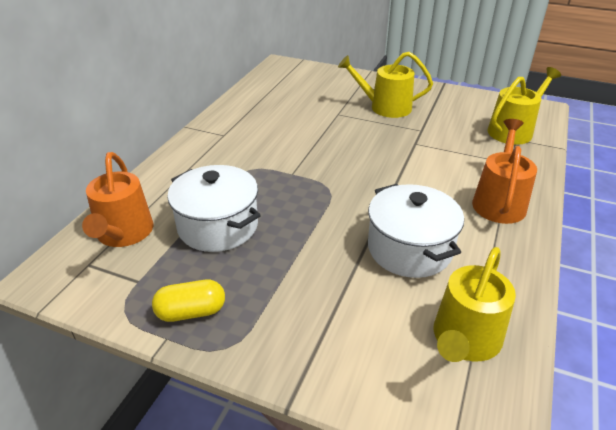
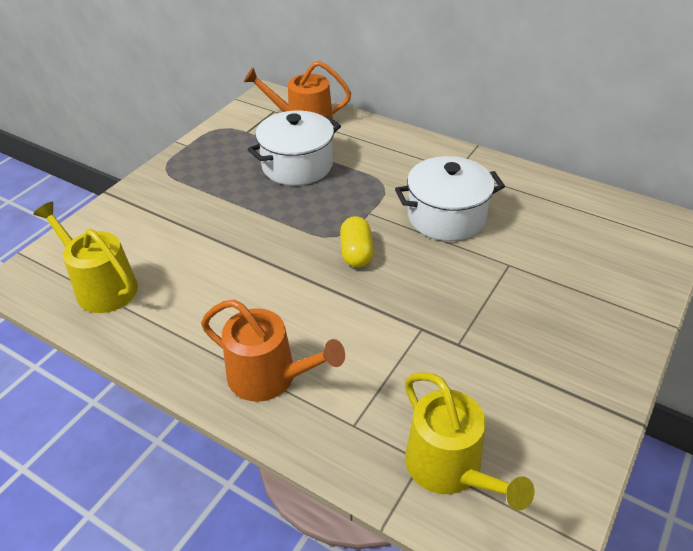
camera: 100 degrees right, 5 degrees up
yellow capsule [152,280,225,322] -> yellow capsule moved to [340,216,374,268]
yellow watering can [338,52,433,118] -> none
white pot [368,184,464,278] -> white pot moved to [395,156,505,241]

